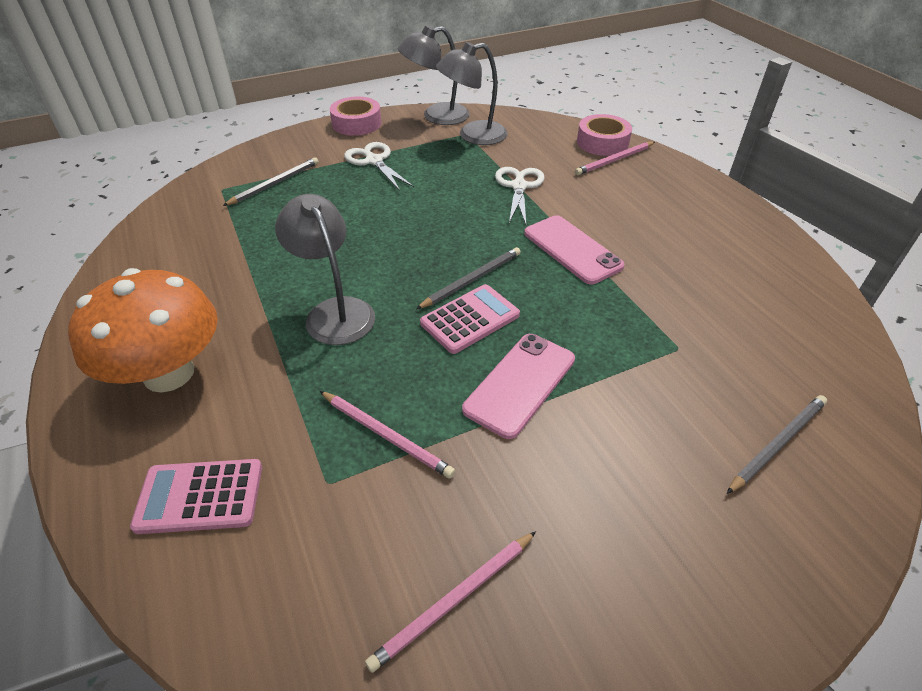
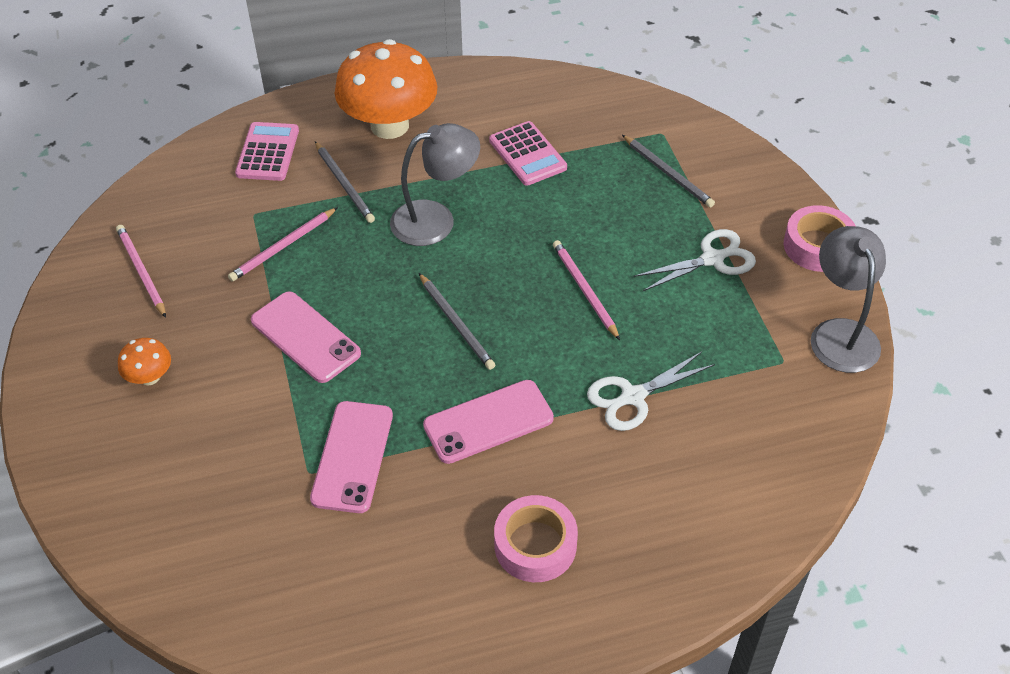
camera: 100 degrees right, 5 degrees up
pink calculator [420,284,520,354] -> pink calculator moved to [489,121,567,186]
grey lamp [436,42,507,145] -> none
white scissors [495,167,545,225] -> white scissors turned 135 degrees clockwise [587,351,715,431]
pink pencil [575,142,655,175] -> pink pencil moved to [553,240,620,340]
pink tape [577,114,632,156] -> pink tape moved to [494,495,578,582]
grey pencil [727,395,827,494] -> grey pencil moved to [315,141,375,223]
none -> orange mushroom [118,338,171,385]
none -> pink phone [310,401,393,513]

